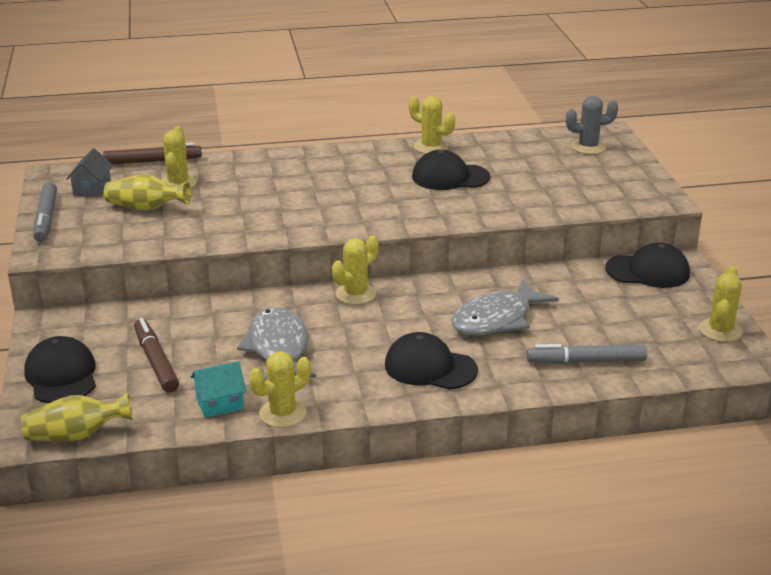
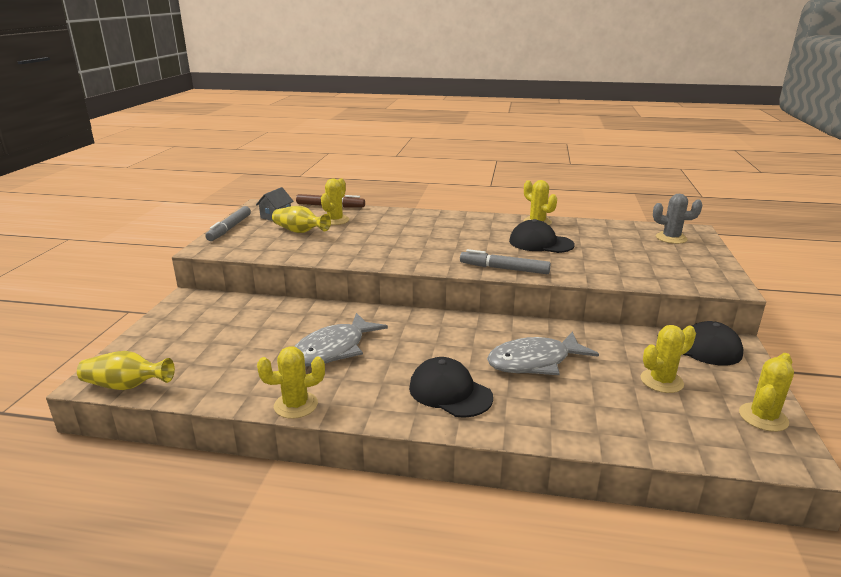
camera: 20 degrees right, 5 degrees down
black cap [24,336,96,403] -> none
brown marker [134,318,179,393] -> none
turquoise house [191,361,247,418] -> none
grey fish [237,307,316,381] -> grey fish turned 150 degrees counterclockwise [295,313,388,366]
yellow cactus [332,236,379,305] -> yellow cactus moved to [641,325,696,393]
grey marker [526,344,647,364] -> grey marker moved to [460,249,551,274]

